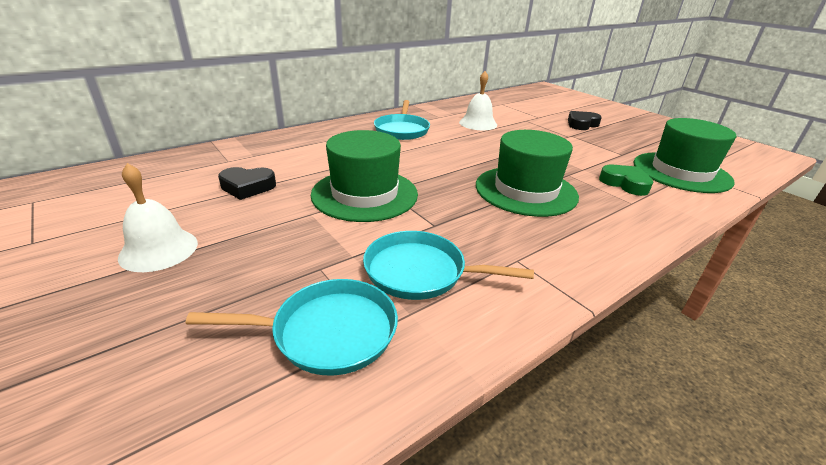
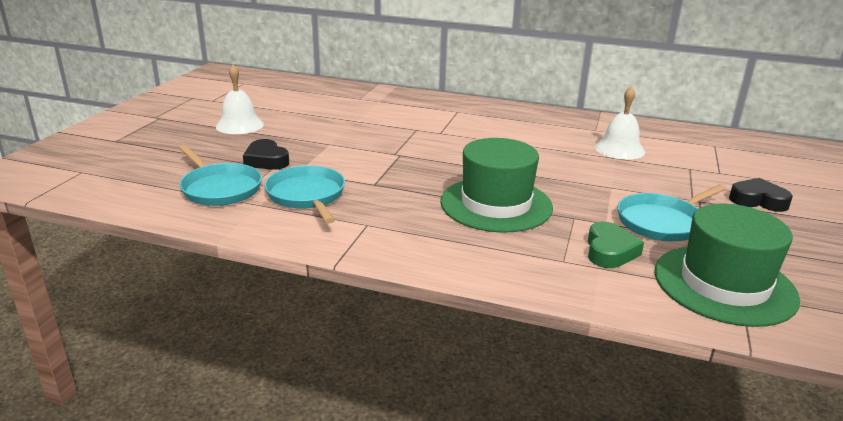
camera: 55 degrees right, 5 degrees down
black heart [218,167,276,200] -> black heart moved to [243,139,289,170]
green hat [311,130,418,222] -> none
turquoise pan [374,100,430,140] -> turquoise pan moved to [617,184,726,242]

